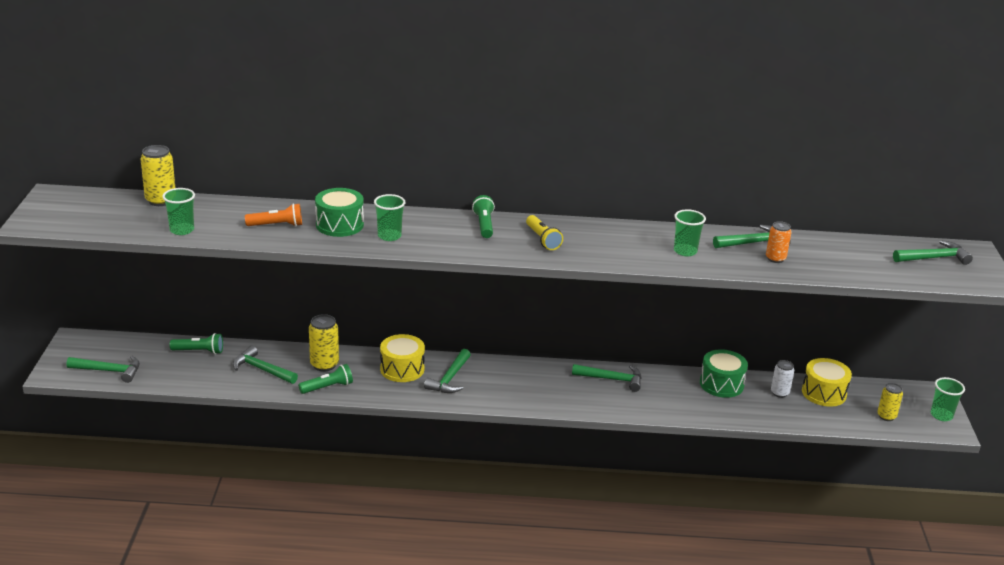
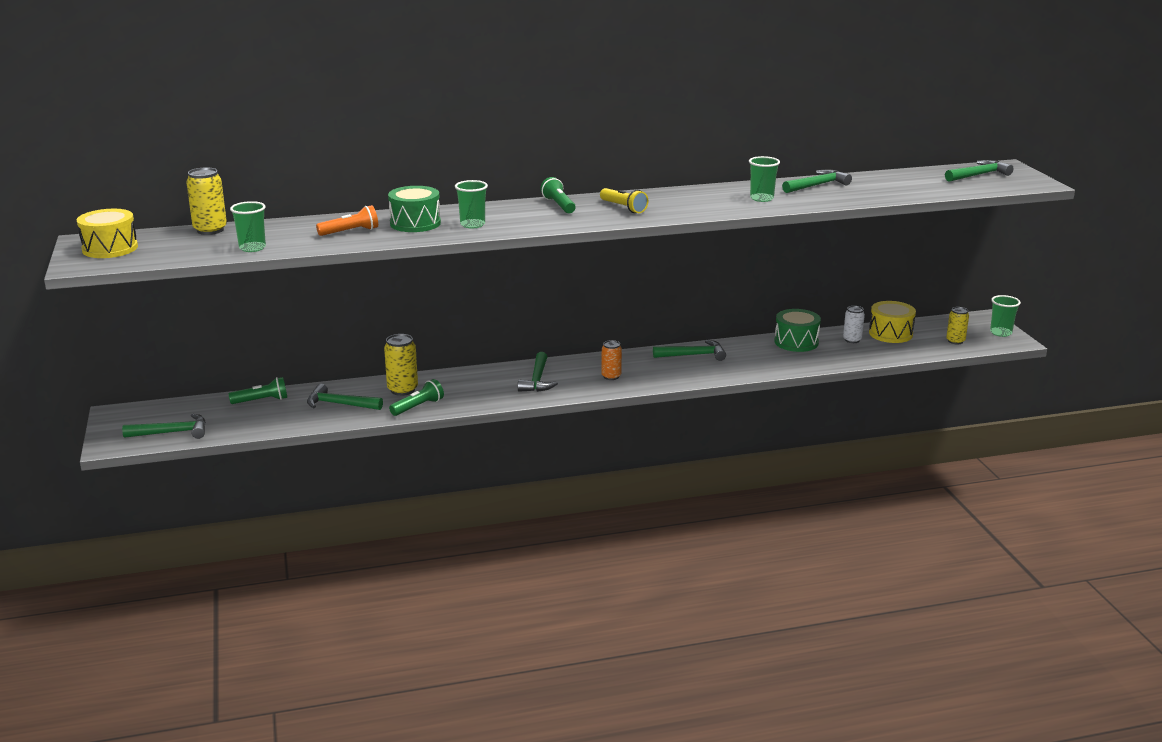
camera: 15 degrees left, 5 degrees down
yellow drum [380,334,425,382] -> yellow drum moved to [77,209,138,258]
orange can [766,221,792,263] -> orange can moved to [601,340,622,380]

